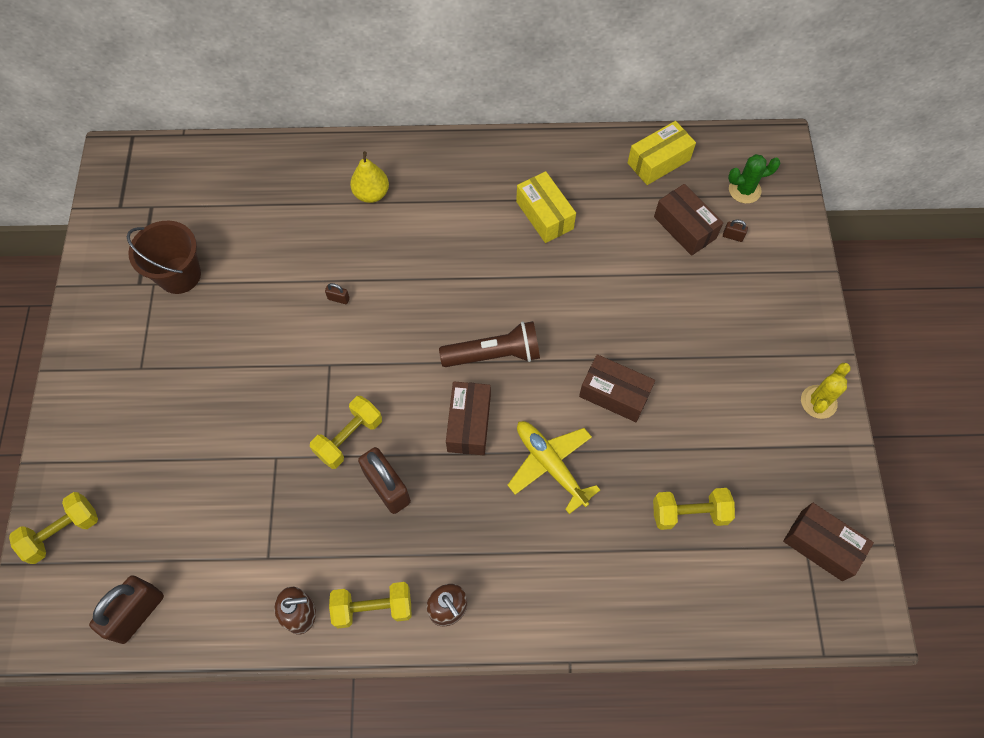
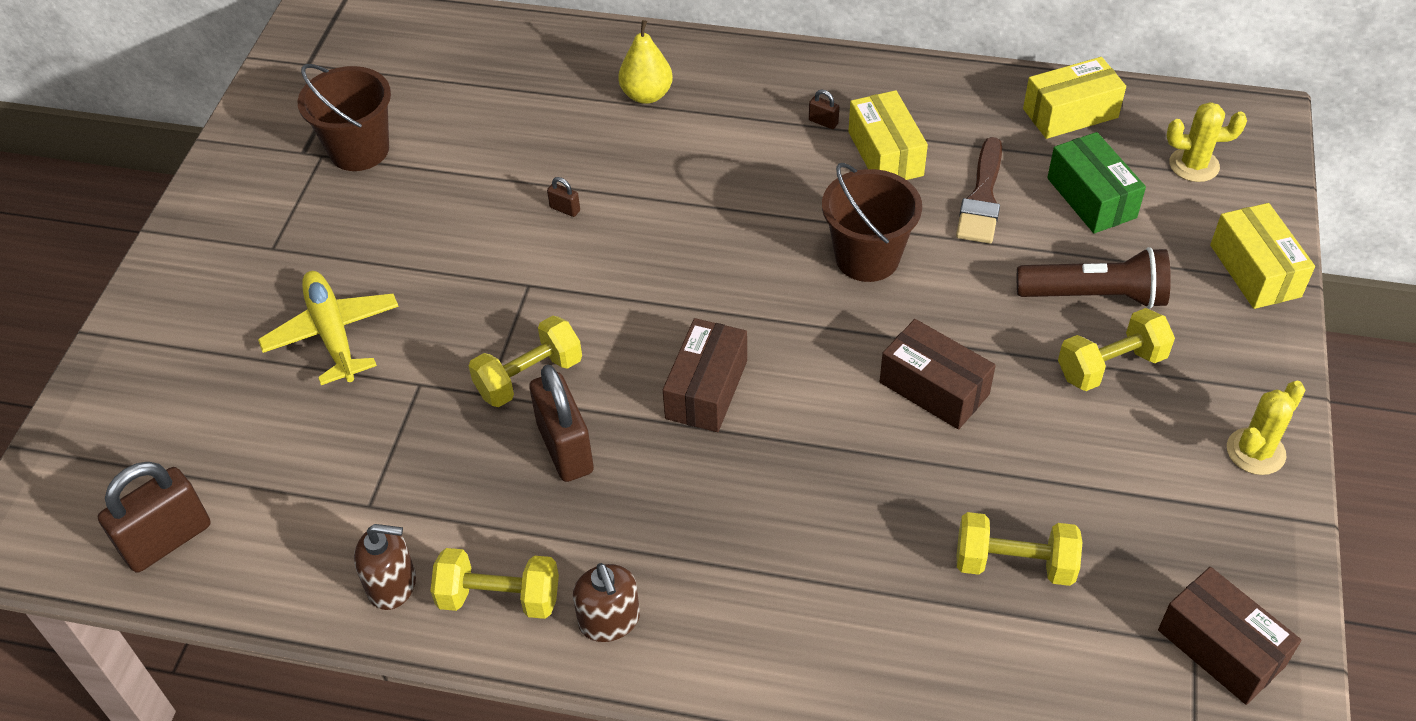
camera: 15 degrees right, 15 degrees down
yellow dumbbell [9,492,98,564] -> yellow dumbbell moved to [1058,308,1175,391]
brown flashlight [439,321,540,367] -> brown flashlight moved to [1017,247,1171,309]
yellow plane [508,421,600,514] -> yellow plane moved to [258,271,399,385]
brown box [654,184,723,256] -> green box [1047,132,1146,233]
brown padlock [723,219,748,242] -> brown padlock moved to [809,90,839,129]
green cactus [728,154,780,204] -> yellow cactus [1166,102,1247,182]
none -> brown bucket [822,163,922,282]
none -> brown brush [956,137,1002,244]
none -> yellow box [1210,203,1315,309]

